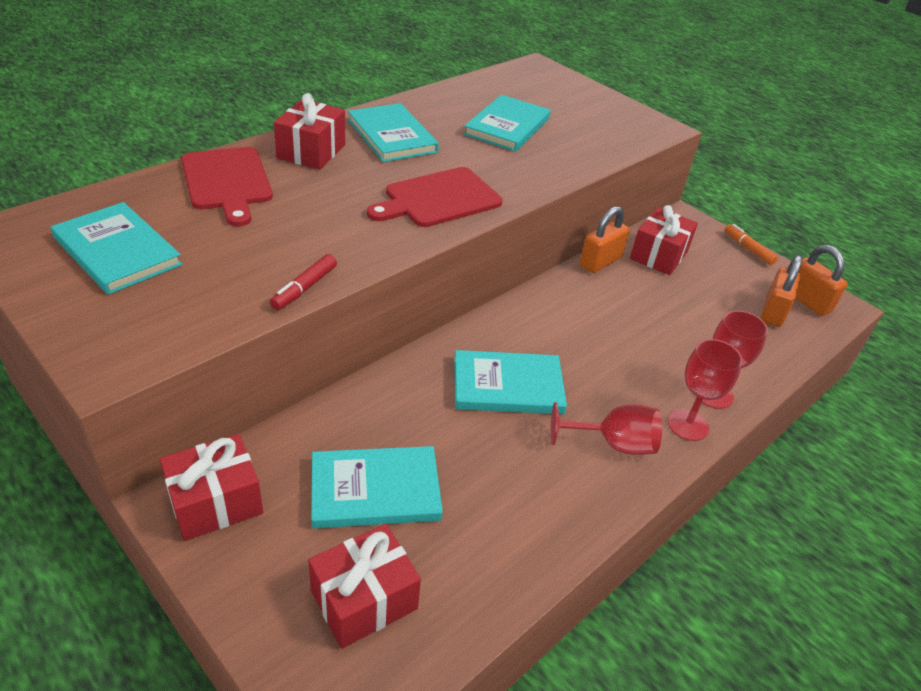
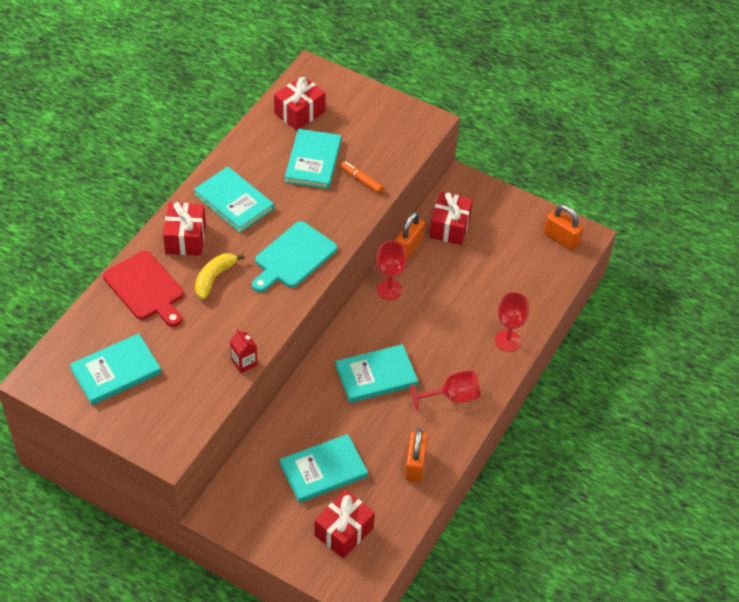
camera: 15 degrees left, 10 degrees up
turquoise book [51,202,182,295] -> turquoise book turned 60 degrees counterclockwise [70,333,161,405]
red gift [160,434,263,541] -> red gift moved to [274,76,326,131]
red marker [270,254,337,310] -> red carton [230,329,258,373]
red cutting board [367,167,502,227] -> turquoise cutting board [252,221,337,292]
red goblet [668,339,743,441] -> red goblet moved to [377,241,407,300]
orange marker [725,224,778,265] -> orange marker moved to [340,161,384,194]
orange padlock [761,255,802,327] -> orange padlock moved to [405,429,428,482]
none -> yellow banana [195,253,245,299]

